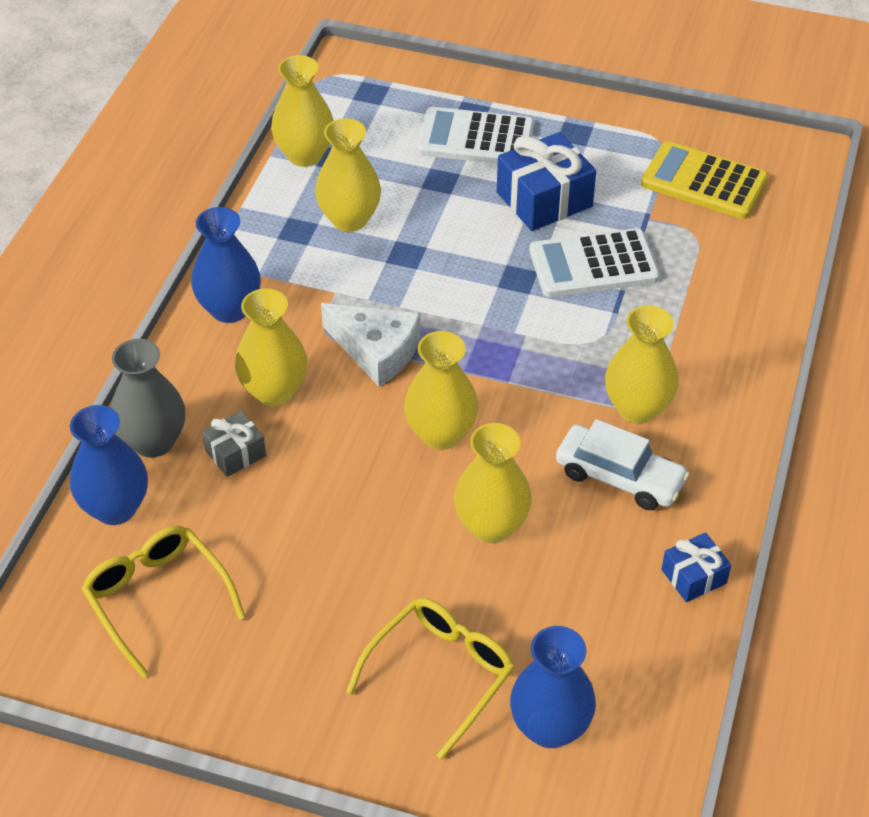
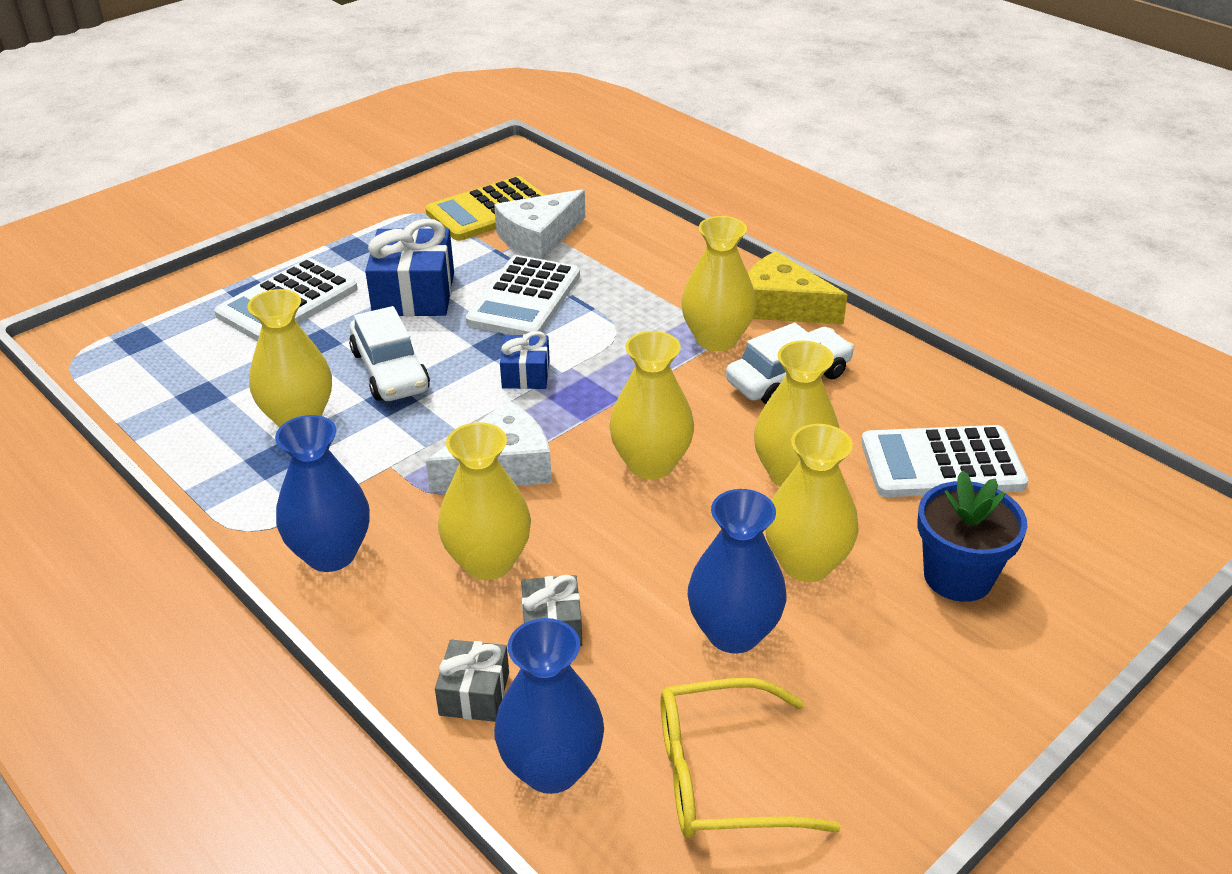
camera: 60 degrees left, 10 degrees down
grey vase [111,339,185,458] -> grey gift [435,640,509,722]
yellow vase [271,55,334,167] -> yellow vase moved to [765,424,859,582]
yellow glasses [346,598,515,759] -> blue flower pot [918,470,1027,602]
blue vase [510,626,596,748] -> blue vase moved to [688,489,787,654]
blue gift [662,532,731,602] -> blue gift moved to [500,331,550,389]
none -> white car [349,306,430,401]
none -> white cheese [494,189,585,260]
none -> yellow cheese [748,251,847,324]
none -> white calculator [861,425,1028,497]

